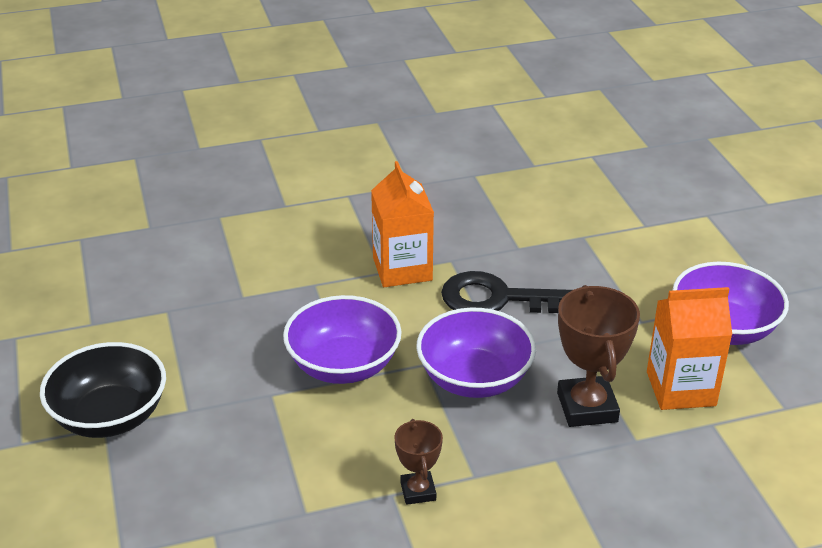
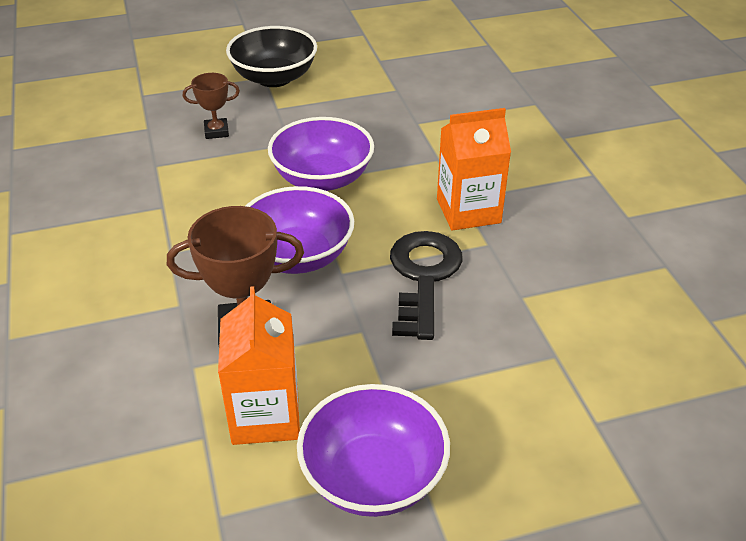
camera: 90 degrees right, 5 degrees up
brown trophy [394,419,443,505] -> brown trophy moved to [183,73,240,139]

